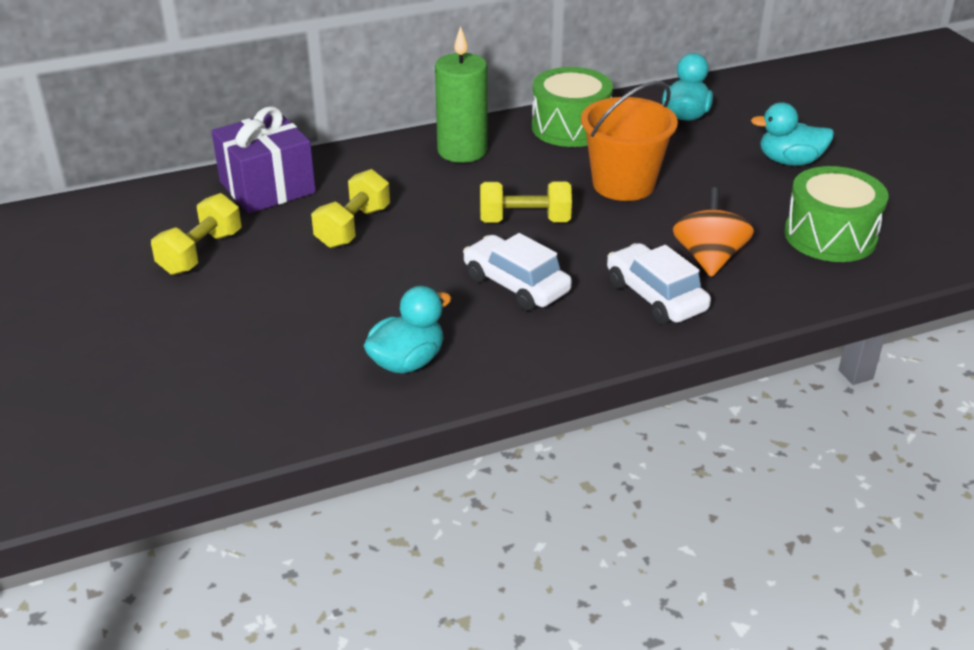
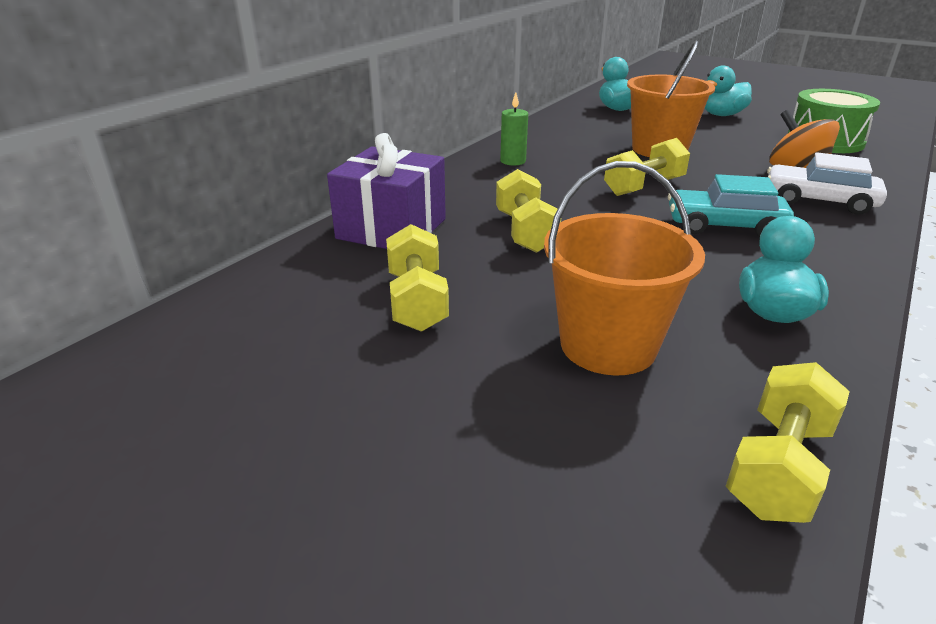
camera: 35 degrees left, 5 degrees down
green candle [435,26,487,163] -> green candle [500,93,528,166], size x0.54
white car [463,233,572,311] -> turquoise car [668,174,794,237]
green drum [532,67,613,147] -> none
none -> orange bucket [544,161,705,376]
none -> yellow dumbbell [726,362,850,523]

